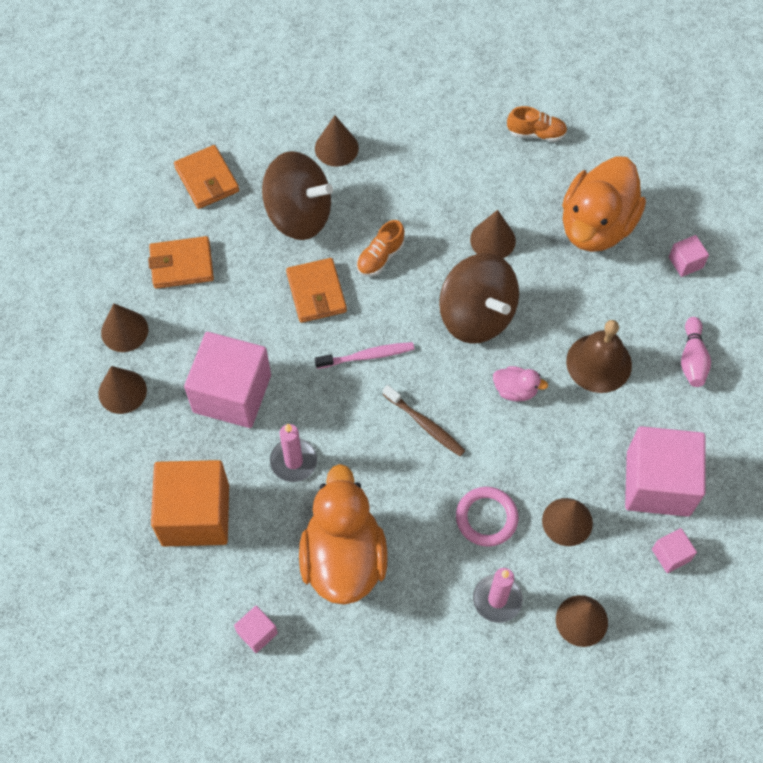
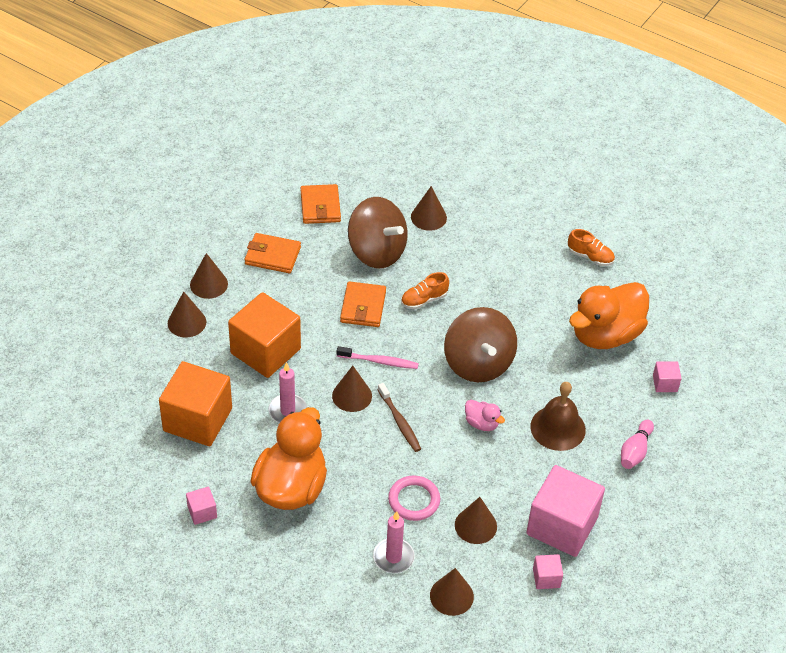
camera: 20 degrees right, 15 degrees down
pink cube [184,332,271,428] -> orange cube [228,292,301,378]
brown cone [470,210,516,258] -> brown cone moved to [332,366,372,412]

